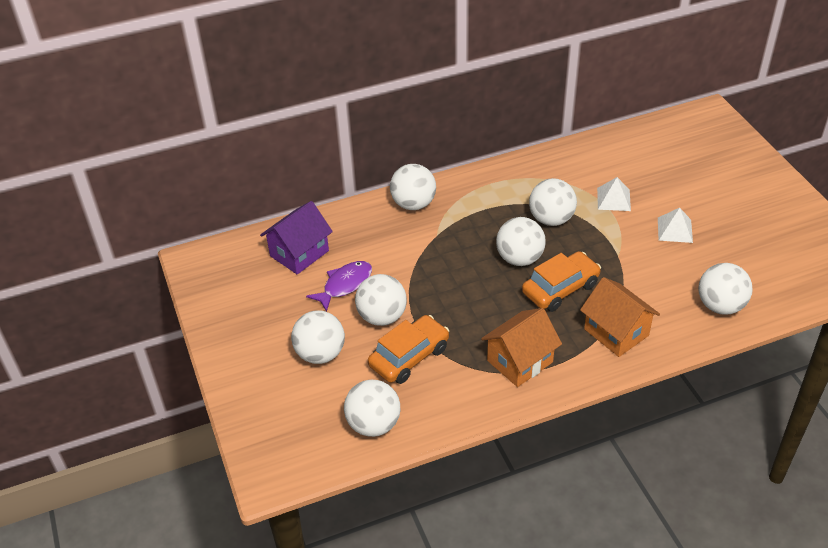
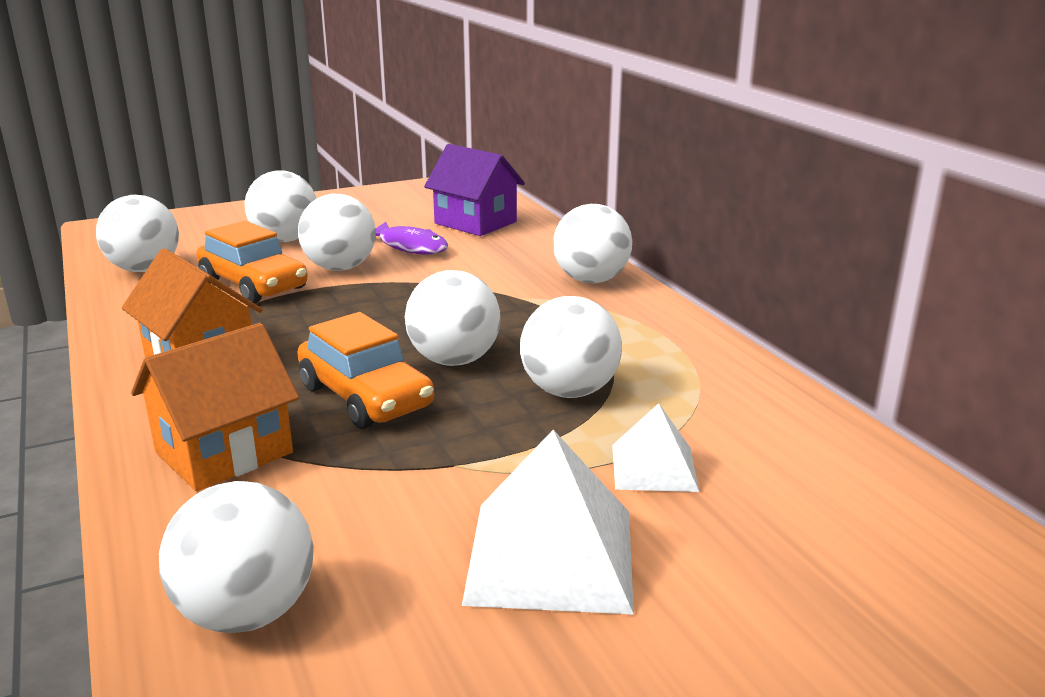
camera: 85 degrees right, 20 degrees down
white pyramid [658,208,693,243] -> white pyramid [462,430,634,615], size x1.72

